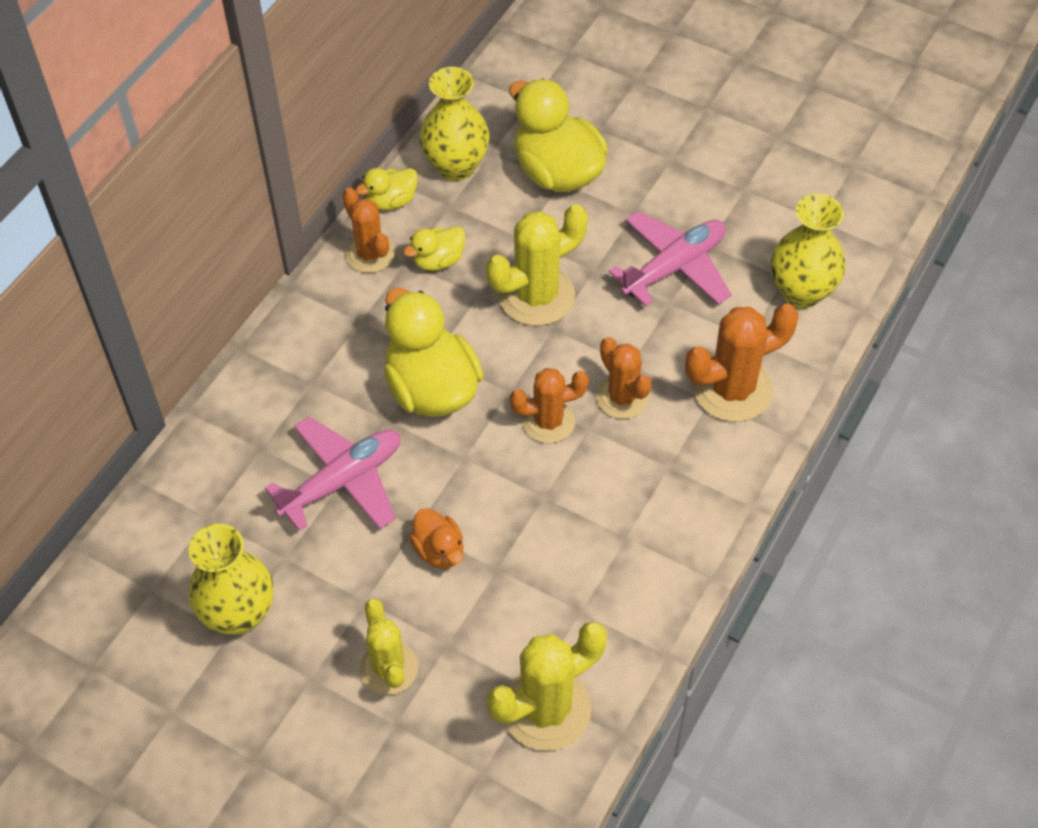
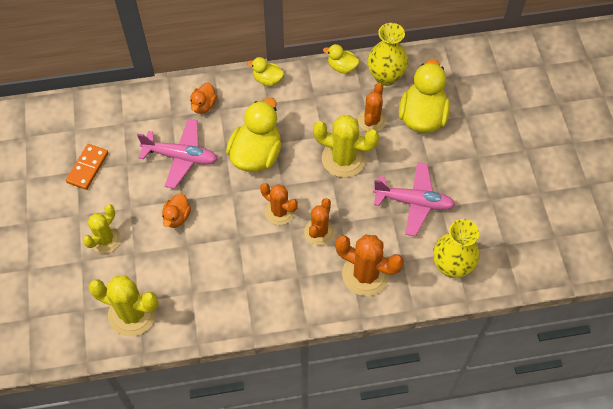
camera: 50 degrees right, 5 degrees up
yellow vase [188,524,273,635] -> orange domino [66,144,108,190]
orange cactus [342,187,395,273] -> orange cactus moved to [358,83,386,132]
yellow duck [403,226,466,271] -> yellow duck moved to [247,57,284,86]
none -> orange duck [190,82,217,114]

